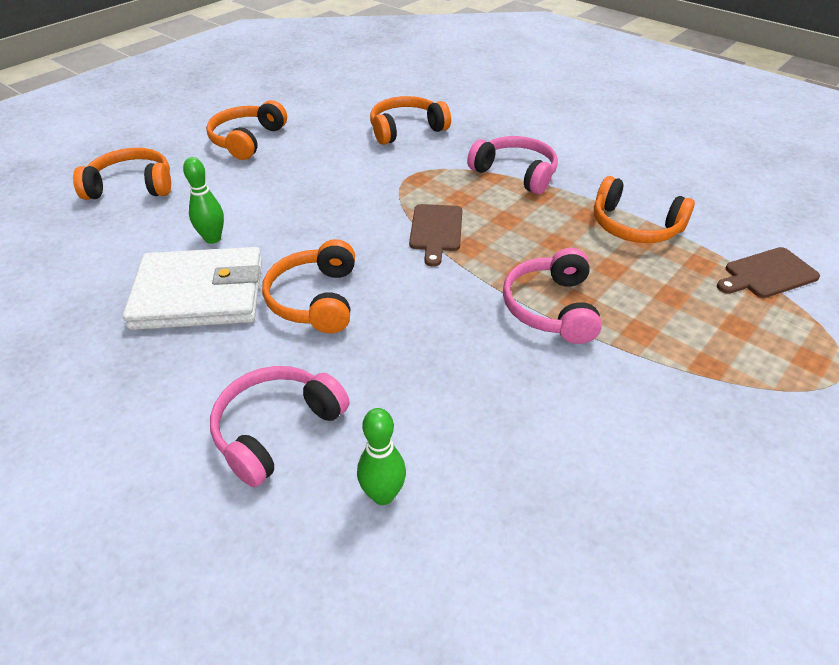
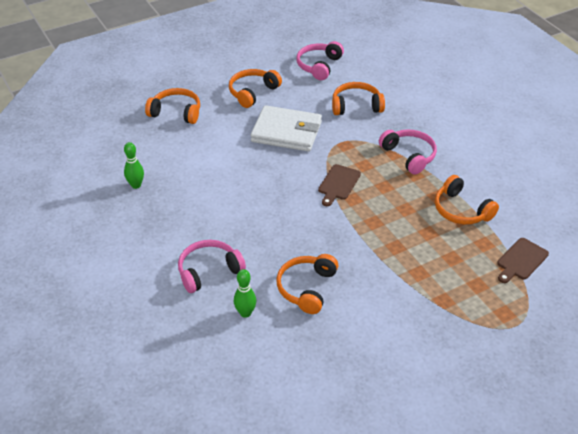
camera: 20 degrees right, 0 degrees up
white wallet [123,247,262,330] -> white wallet moved to [250,105,322,152]
green bowling pin [183,157,224,244] -> green bowling pin moved to [124,142,144,189]
orange headphones [262,239,355,333] -> orange headphones moved to [276,254,338,314]
pink headphones [503,248,602,344] -> pink headphones moved to [296,41,344,80]
brown cutting board [717,247,820,298] -> brown cutting board turned 45 degrees counterclockwise [497,238,549,283]

